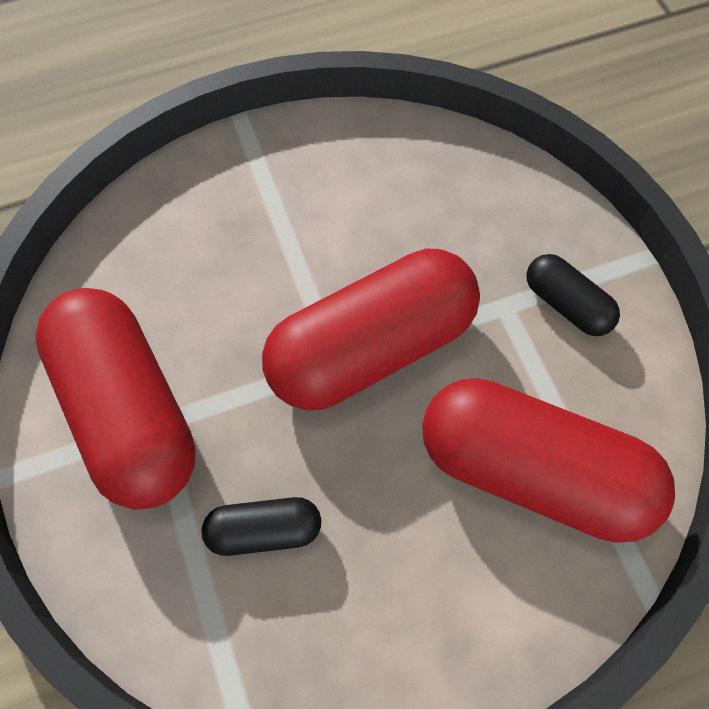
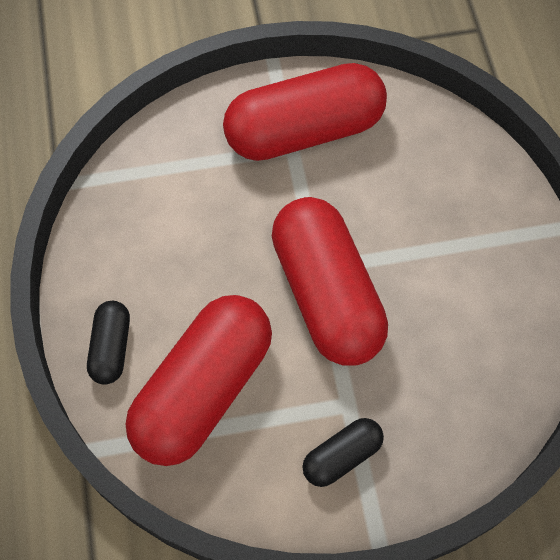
camera: 100 degrees right, 0 degrees up
black capsule [202,497,321,556] -> black capsule moved to [87,301,130,385]

